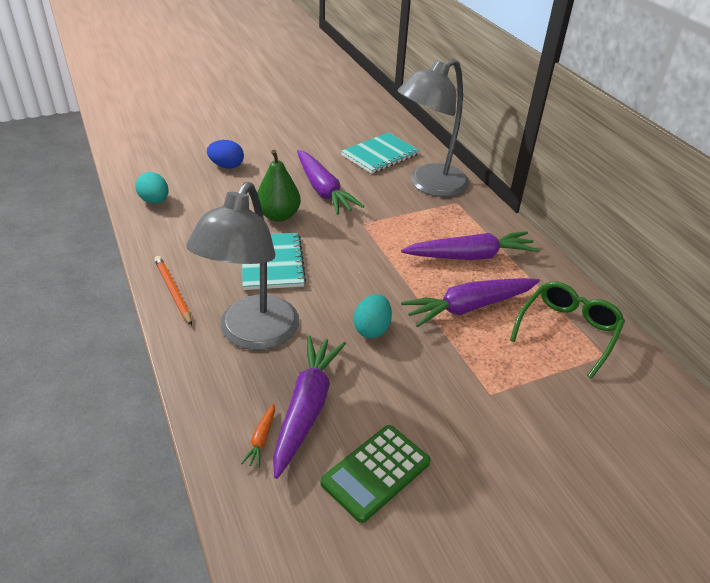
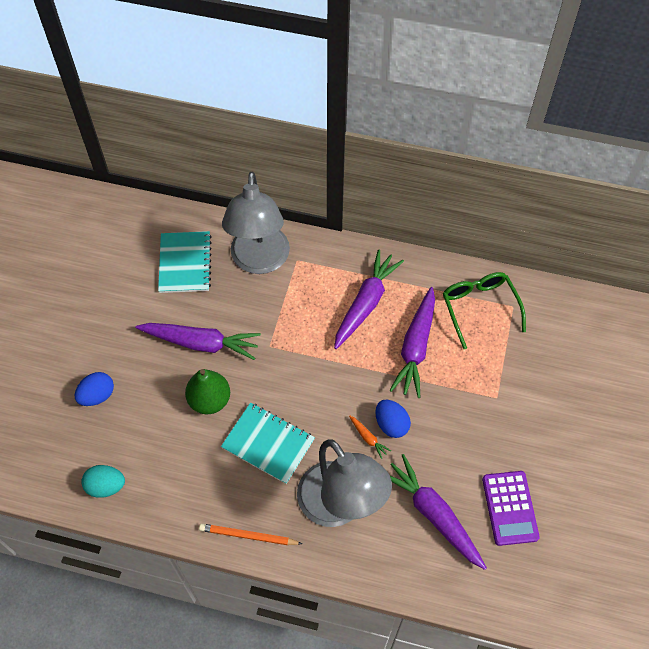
camera: 50 degrees left, 20 degrees up
orange carrot [241,403,275,468] -> orange carrot moved to [349,416,391,459]
green calculator [320,425,431,523] -> purple calculator [482,471,540,546]
turquoise egg [353,294,392,338] -> blue egg [375,400,411,438]

